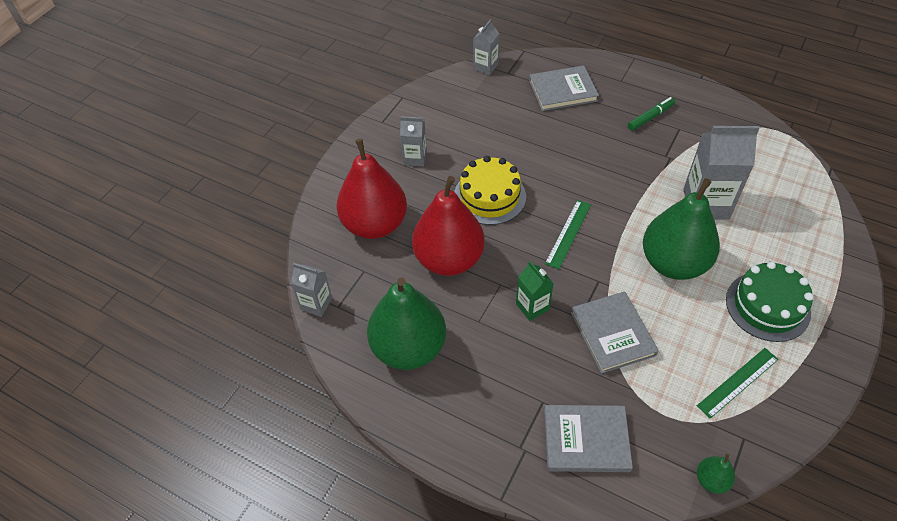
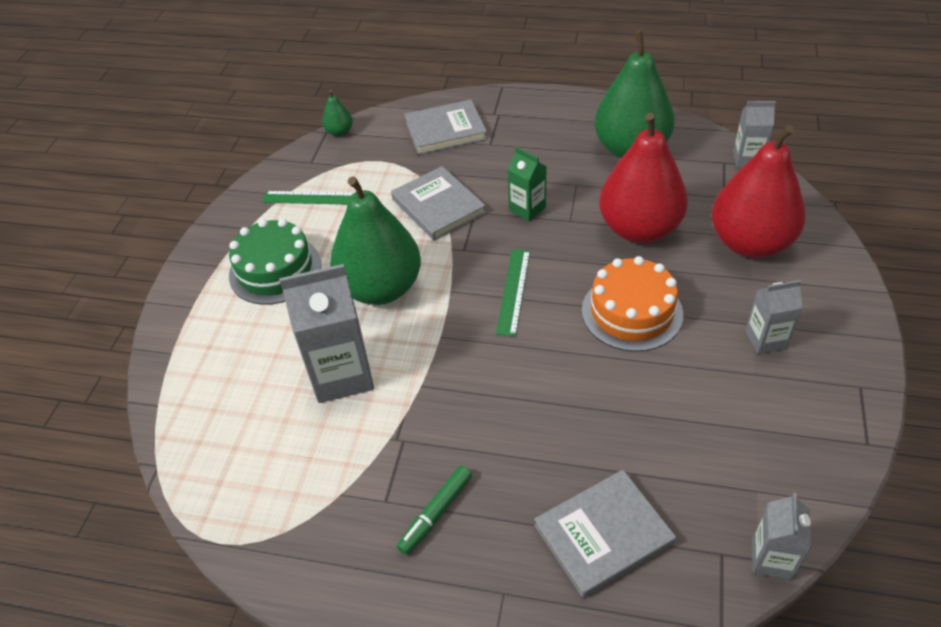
camera: 165 degrees right, 5 degrees down
yellow cake [454,156,526,225] -> orange cake [582,256,683,352]
green ruler [697,348,779,419] -> green ruler turned 60 degrees clockwise [262,191,355,204]

